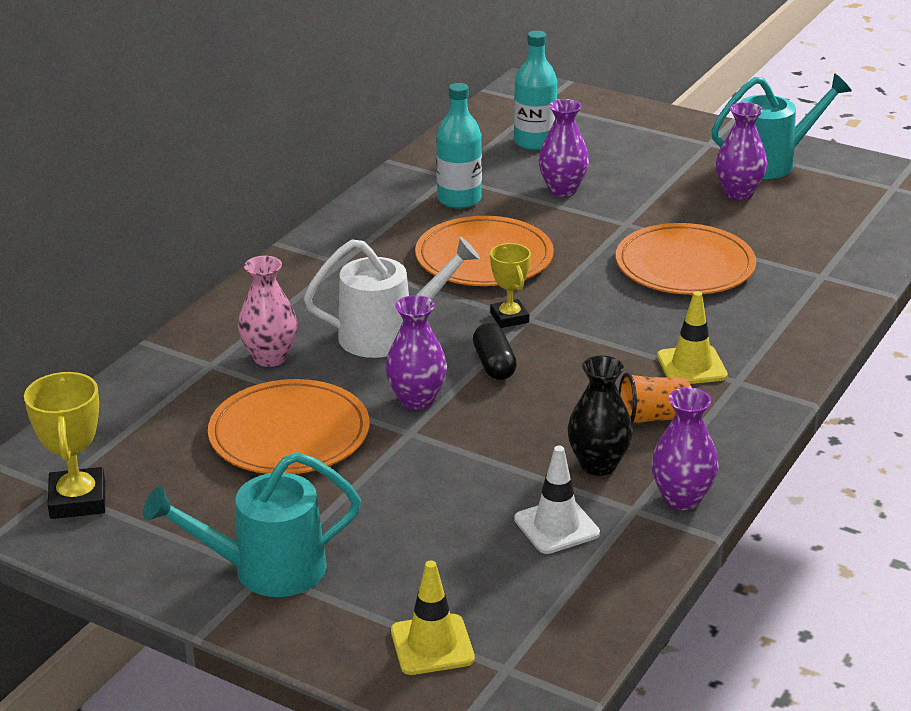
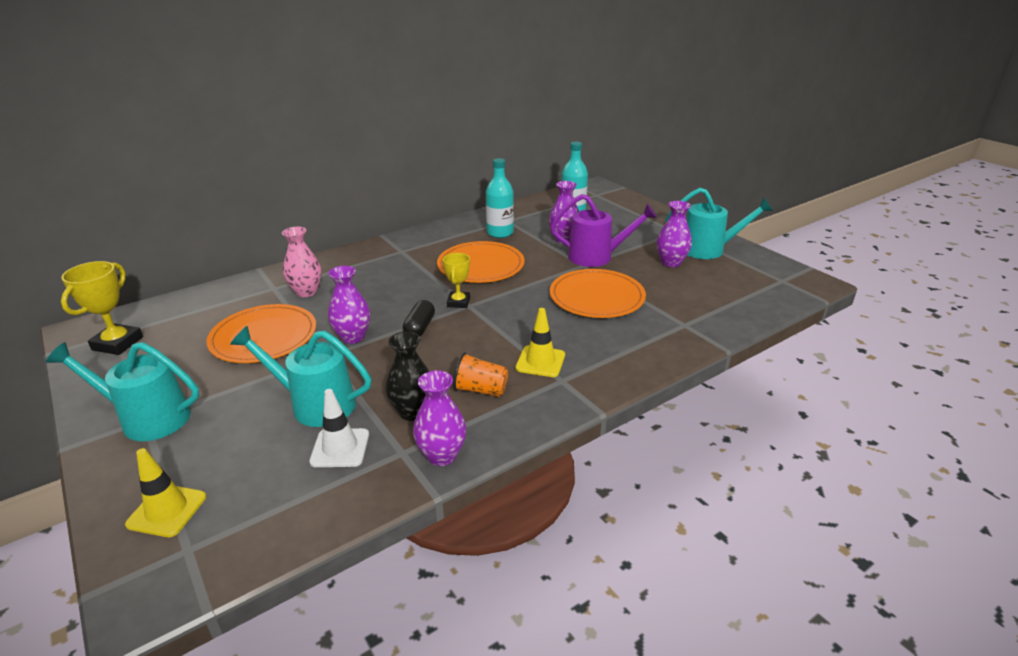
camera: 25 degrees right, 0 degrees up
white watering can [304,237,480,358] -> none
none -> turquoise watering can [230,326,371,427]
none -> purple watering can [551,194,657,267]

